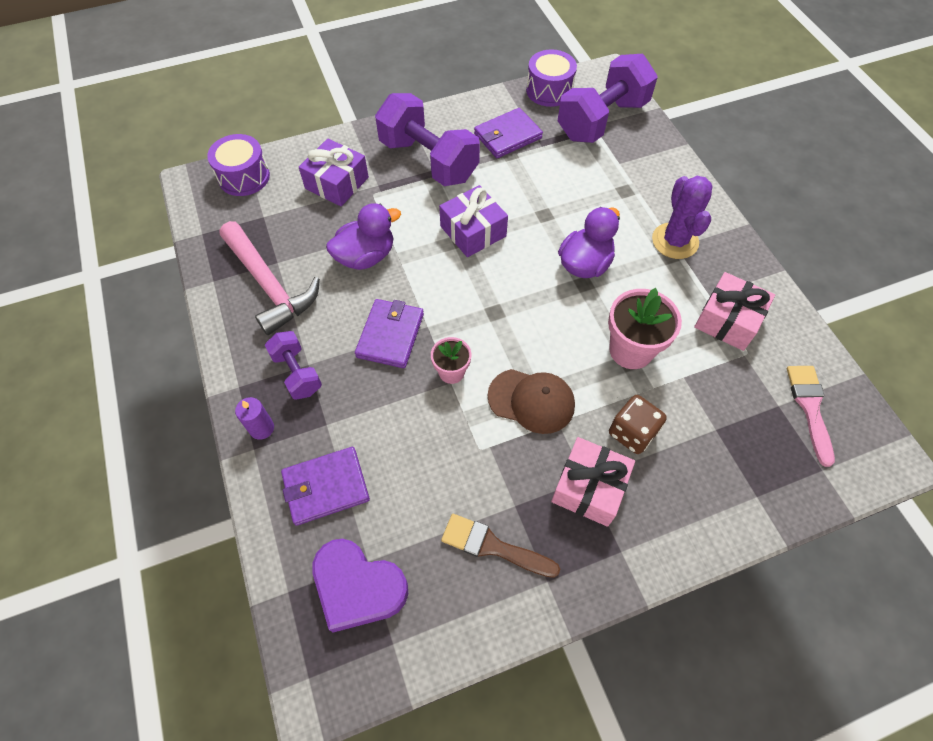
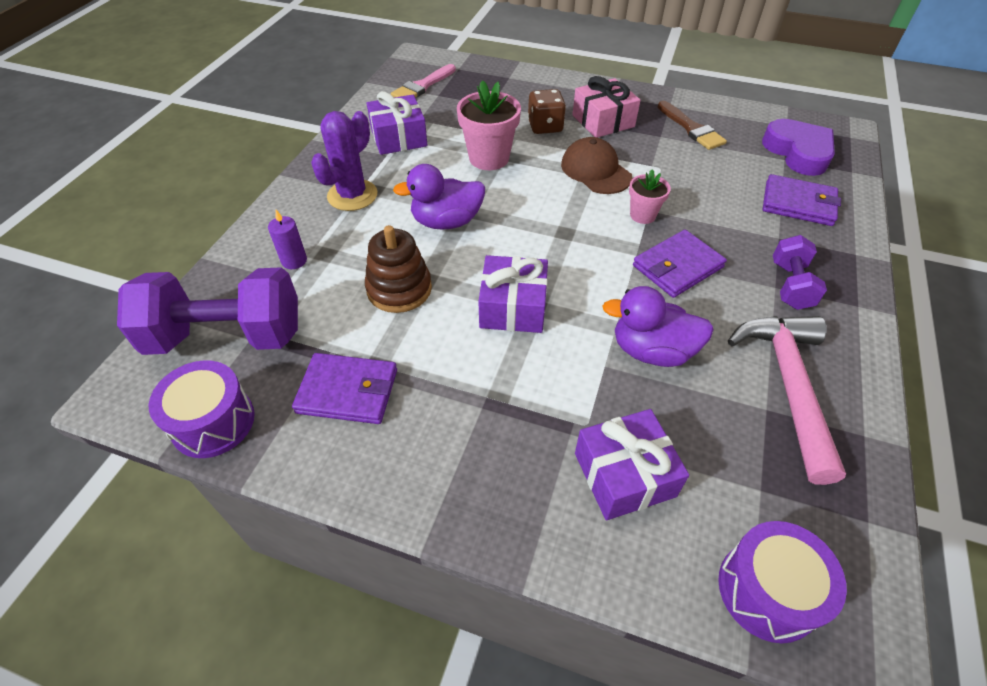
camera: 140 degrees left, 10 degrees down
purple candle [235,397,274,440] -> purple candle moved to [268,210,307,269]
purple dumbbell [375,93,480,186] -> none
pink gift [694,272,775,351] -> purple gift [367,91,427,155]
none -> brown stacking toy [365,225,432,313]

